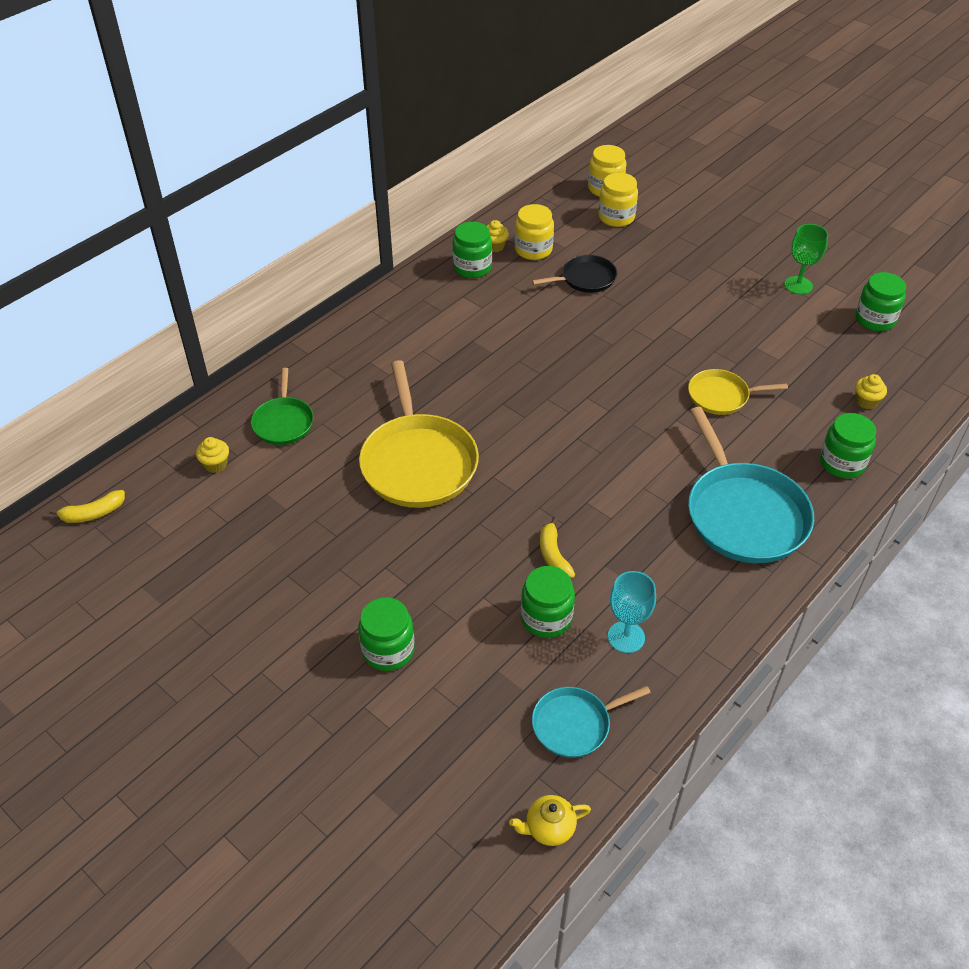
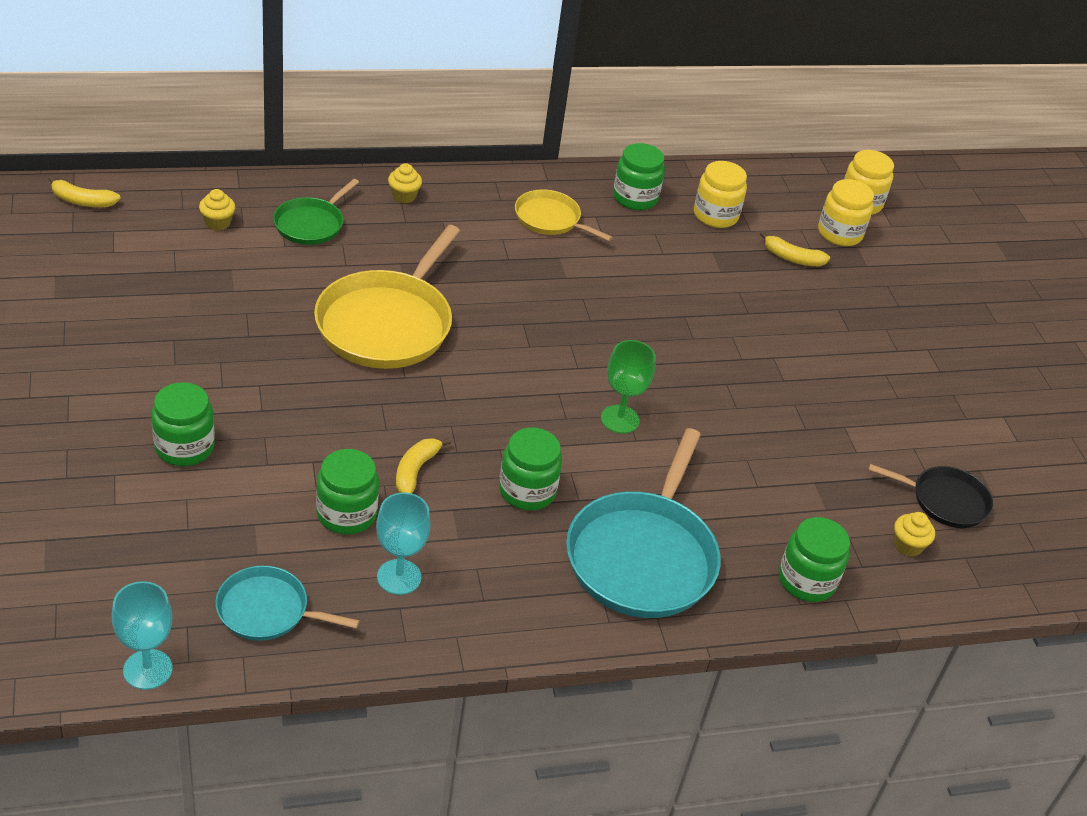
camera: 30 degrees right, 5 degrees down
yellow cupcake [487,220,509,252] -> yellow cupcake moved to [388,163,422,203]
yellow teapot [509,795,591,846] -> turquoise goblet [112,581,173,690]
black pan [532,255,617,293] -> black pan moved to [868,464,993,528]
yellow pan [688,369,788,415] -> yellow pan moved to [515,189,613,241]
green goblet [784,224,828,295] -> green goblet moved to [601,340,656,434]
green jar [855,272,906,331] -> green jar moved to [499,428,562,510]
none -> yellow banana [760,231,830,266]

